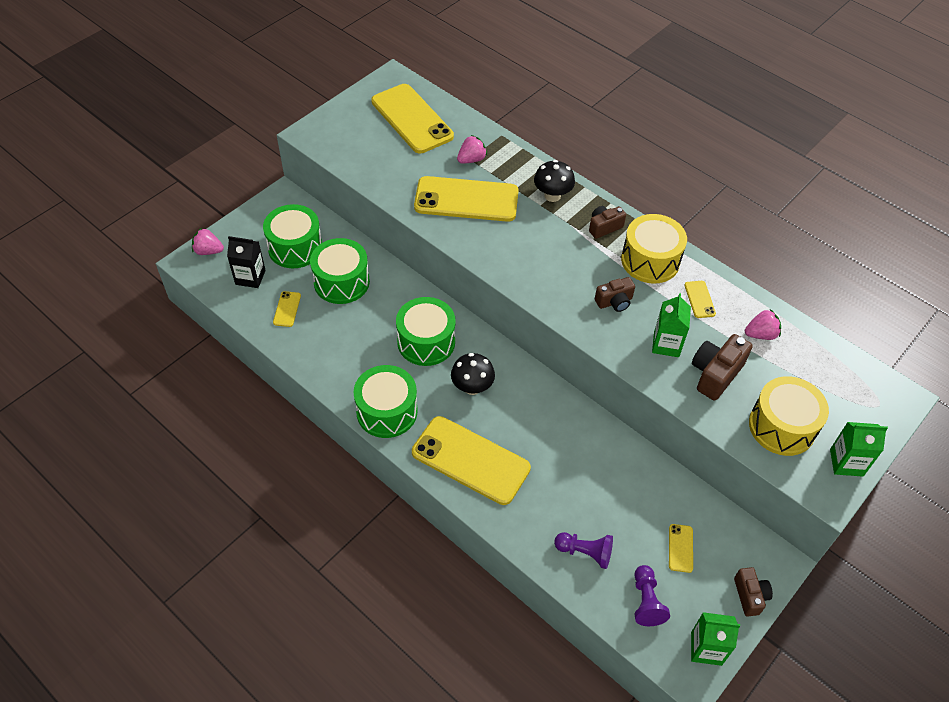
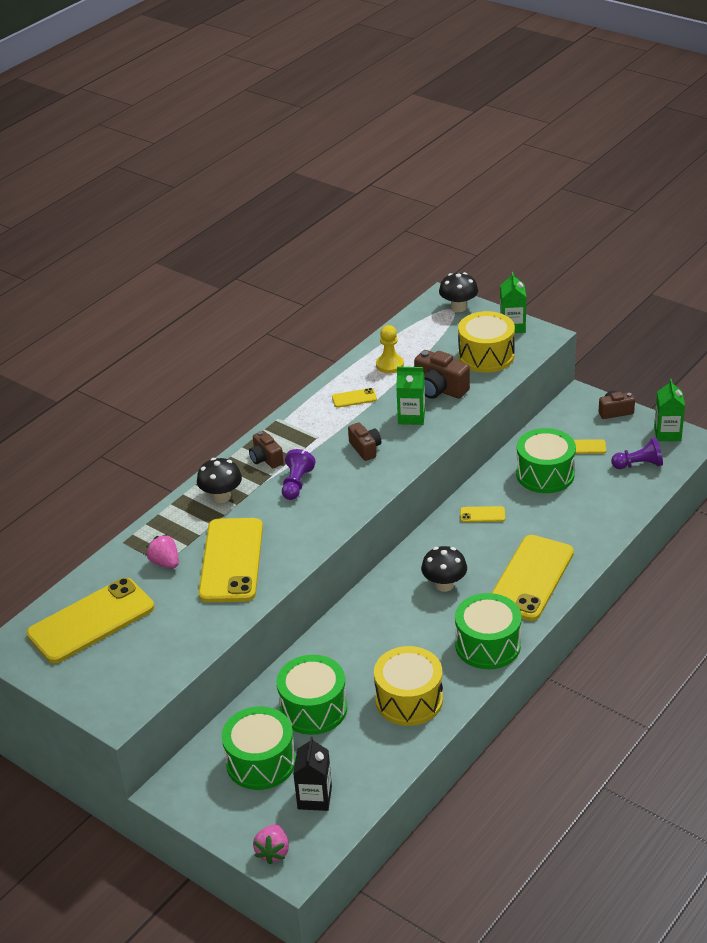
camera: 90 degrees left, 15 degrees down
yellow phone [273,291,301,327] -> yellow phone moved to [460,506,505,522]
green drum [396,297,456,366] -> green drum moved to [516,428,576,493]
purple pawn [554,532,613,569] -> purple pawn moved to [282,449,315,500]
yellow drum [621,214,687,284] -> yellow drum moved to [374,646,443,726]
pink strawberry [745,309,781,340] -> yellow pawn [376,325,404,373]
none -> black mushroom [439,272,478,312]

